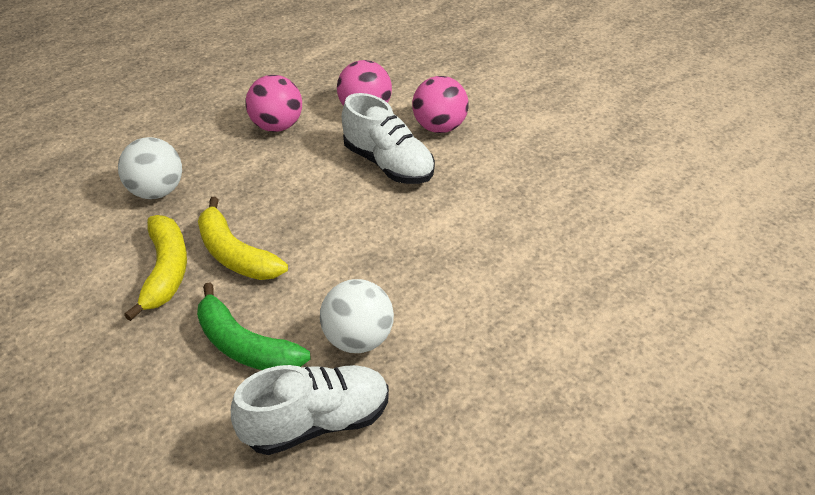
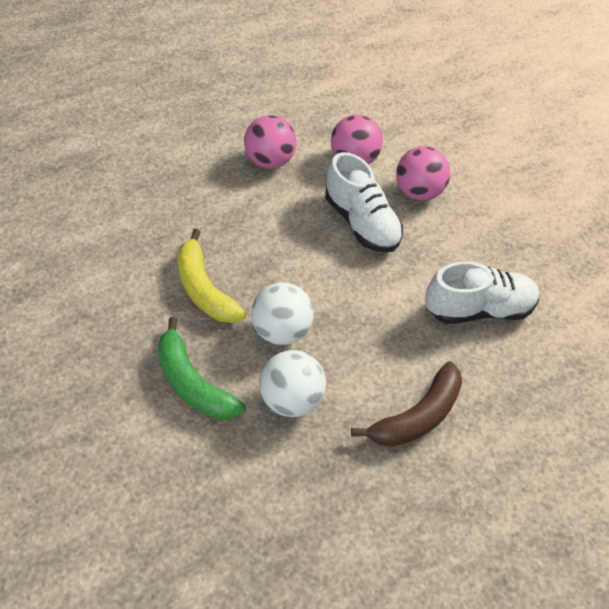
camera: 10 degrees right, 10 degrees up
white ball [118,137,182,199] -> white ball moved to [251,282,314,345]
yellow banana [124,215,187,321] -> none
white shoe [231,365,389,455] -> white shoe moved to [425,262,539,324]
none -> brown banana [351,362,462,447]

